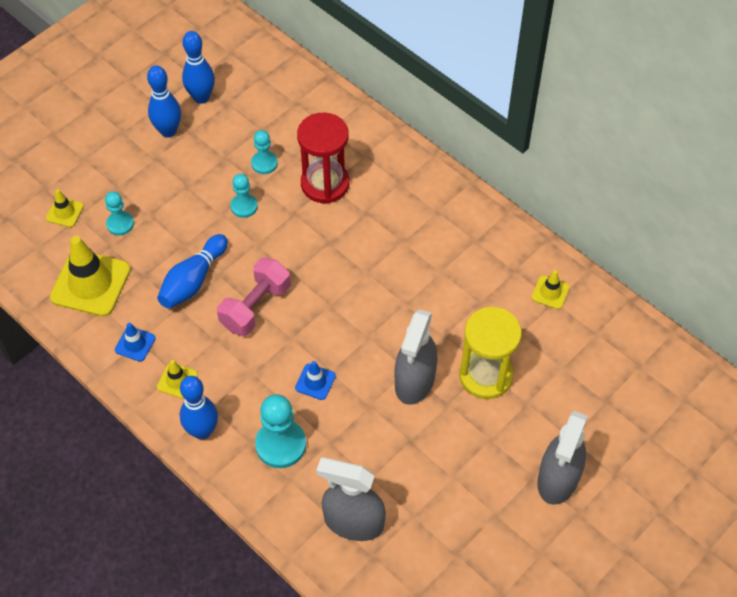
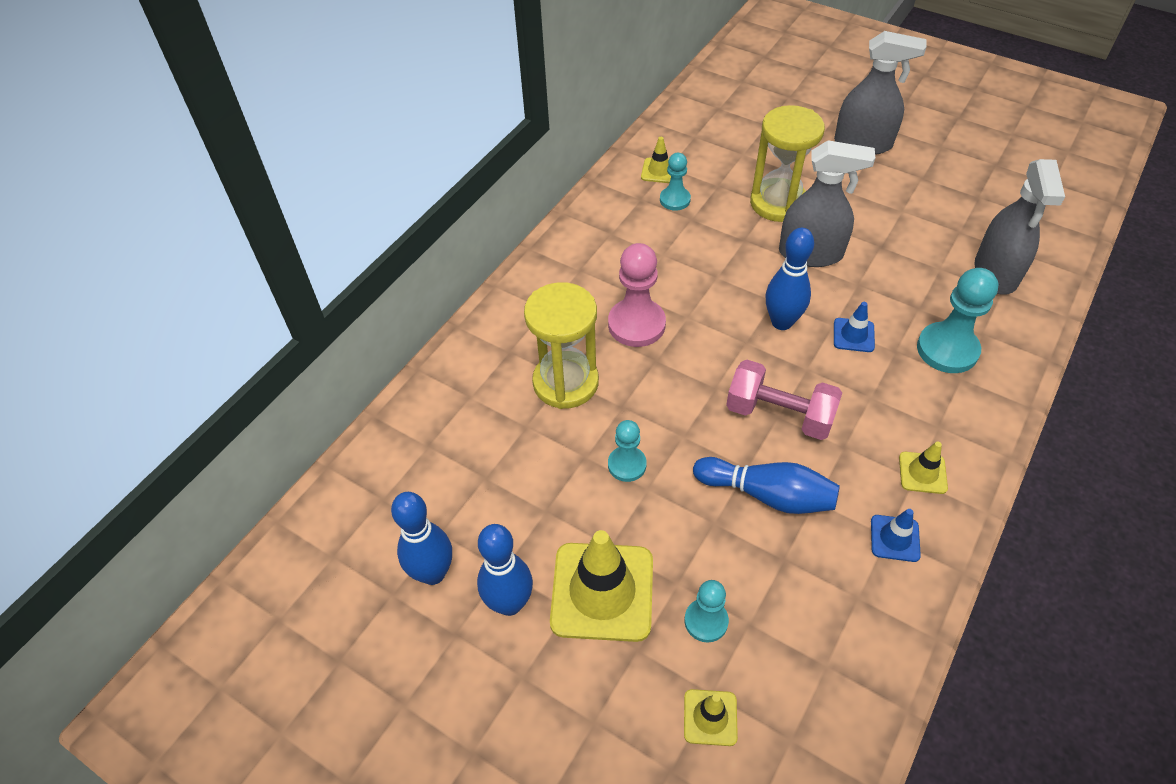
camera: 100 degrees left, 5 degrees down
yellow traffic cone [50,236,131,317] -> yellow traffic cone moved to [550,530,653,642]
blue bowling pin [180,376,218,440] -> blue bowling pin moved to [765,228,814,330]
turquoise pawn [251,130,278,174] -> turquoise pawn moved to [660,153,691,211]
red hourglass [297,113,350,204] -> yellow hourglass [524,282,599,409]
none -> pink pawn [608,243,666,347]

